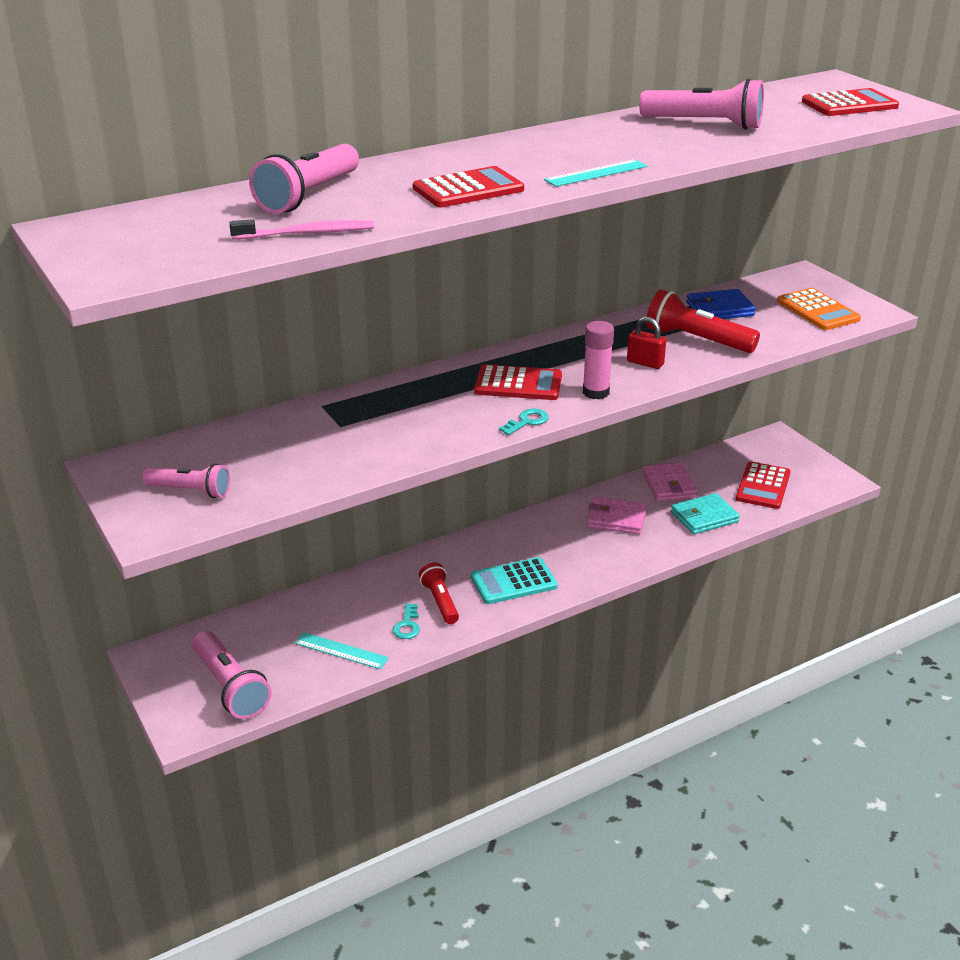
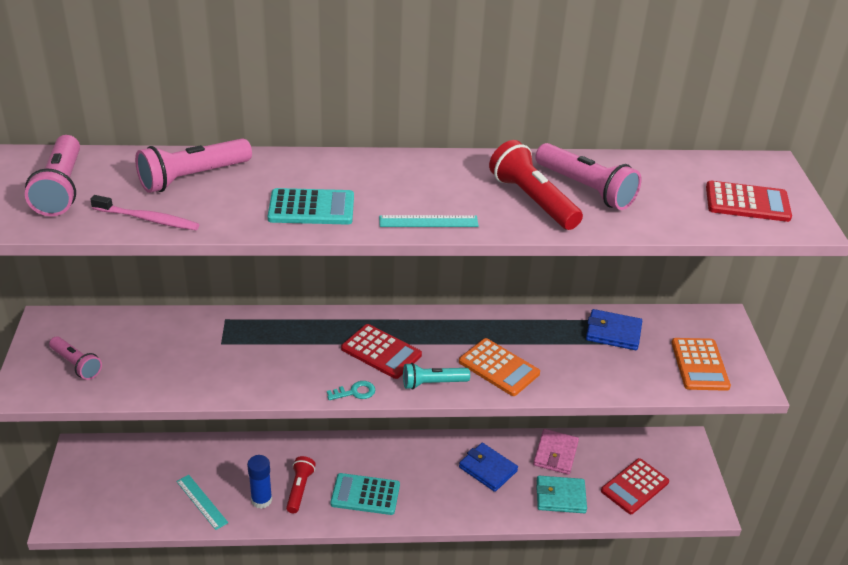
camera: 25 degrees right, 5 degrees up
pink flashlight [192,631,272,719] -> pink flashlight moved to [25,135,80,216]
turquoise key [393,603,420,639] -> blue glue stick [247,455,272,509]
red calculator [413,166,524,207] -> turquoise calculator [268,188,354,225]
pink glue stick [583,321,614,399] -> turquoise flashlight [403,363,470,390]
pink wallet [587,497,647,535] -> blue wallet [459,443,518,492]
red padlock [627,317,666,369] -> orange calculator [459,338,540,396]
red flashlight [646,289,760,353] -> red flashlight moved to [489,140,583,230]

